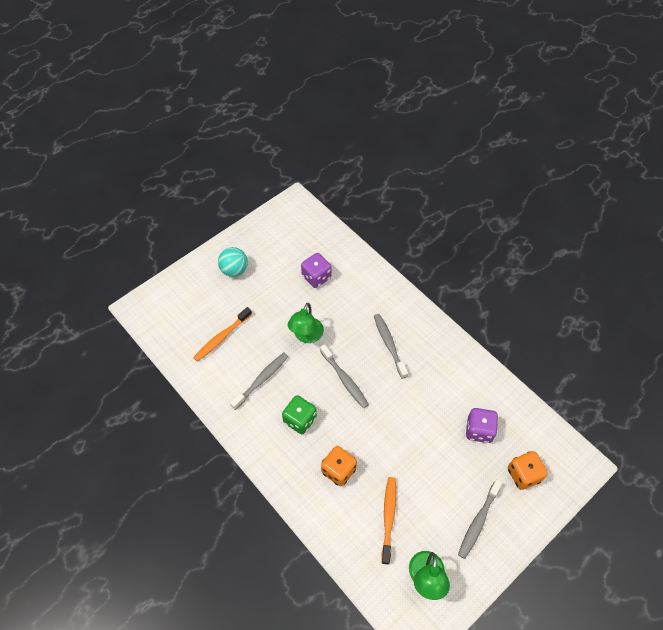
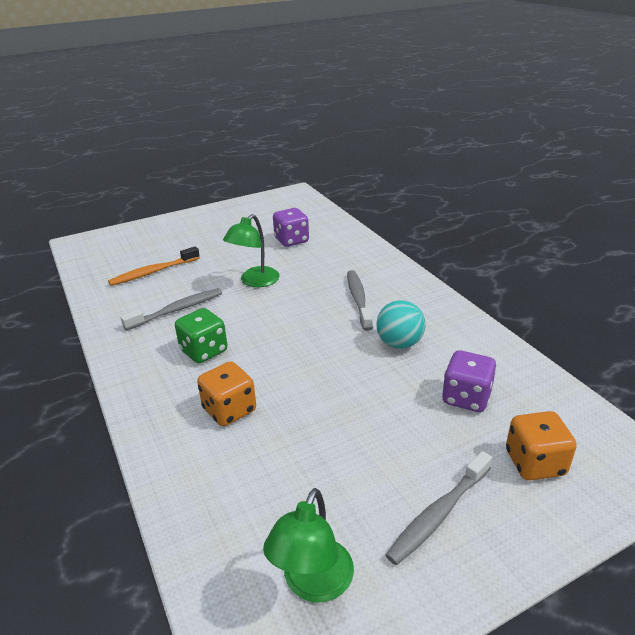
camera: 15 degrees right, 25 degrees down
turquoise ball [218,247,248,277] -> turquoise ball moved to [376,300,425,349]
grey toothbrush [320,344,369,408] -> none
orange toothbrush [381,477,396,565] -> none

